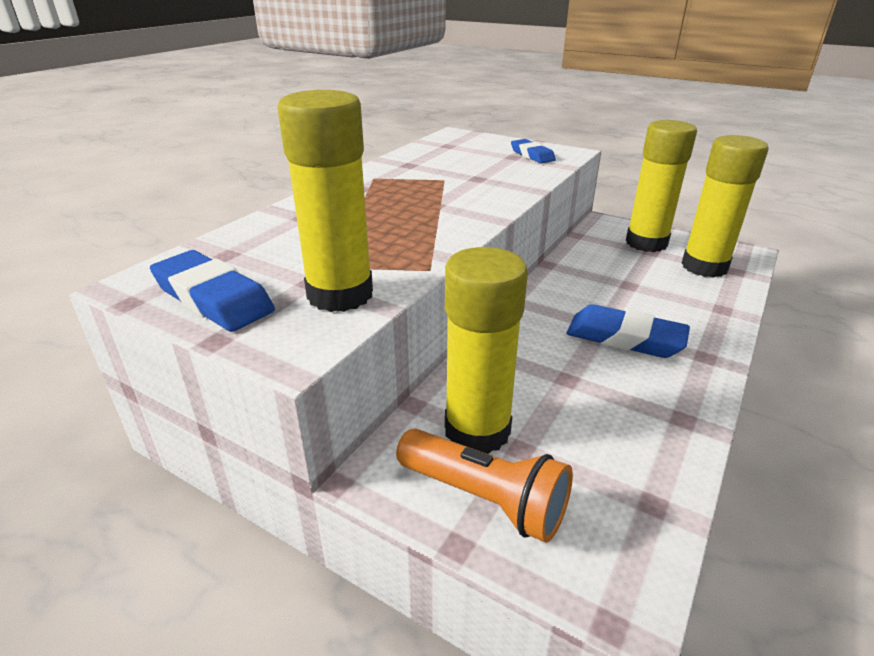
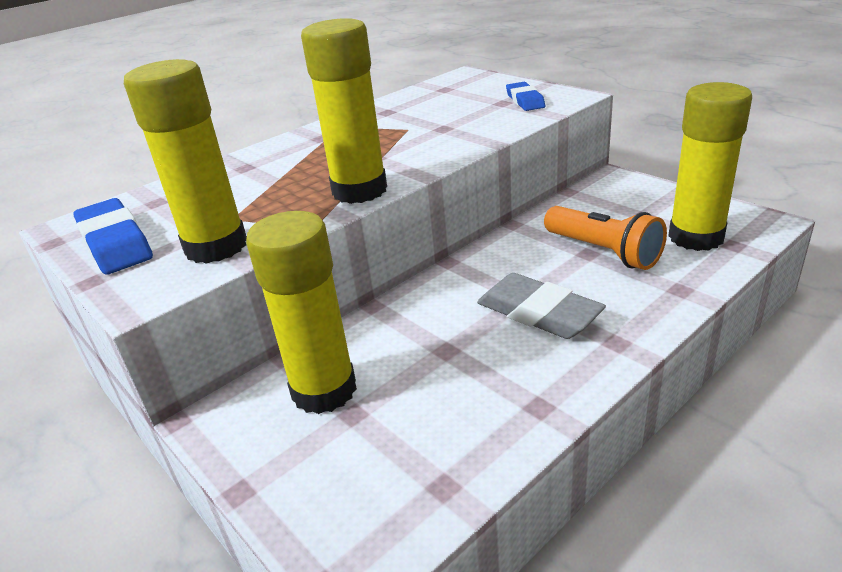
camera: 20 degrees right, 0 degrees up
orange flashlight [396,428,573,543] -> orange flashlight moved to [544,206,667,270]
blue eraser [566,304,690,358] -> grey eraser [477,273,606,339]
yellow glue stick [626,120,697,252] -> yellow glue stick moved to [301,18,387,204]

